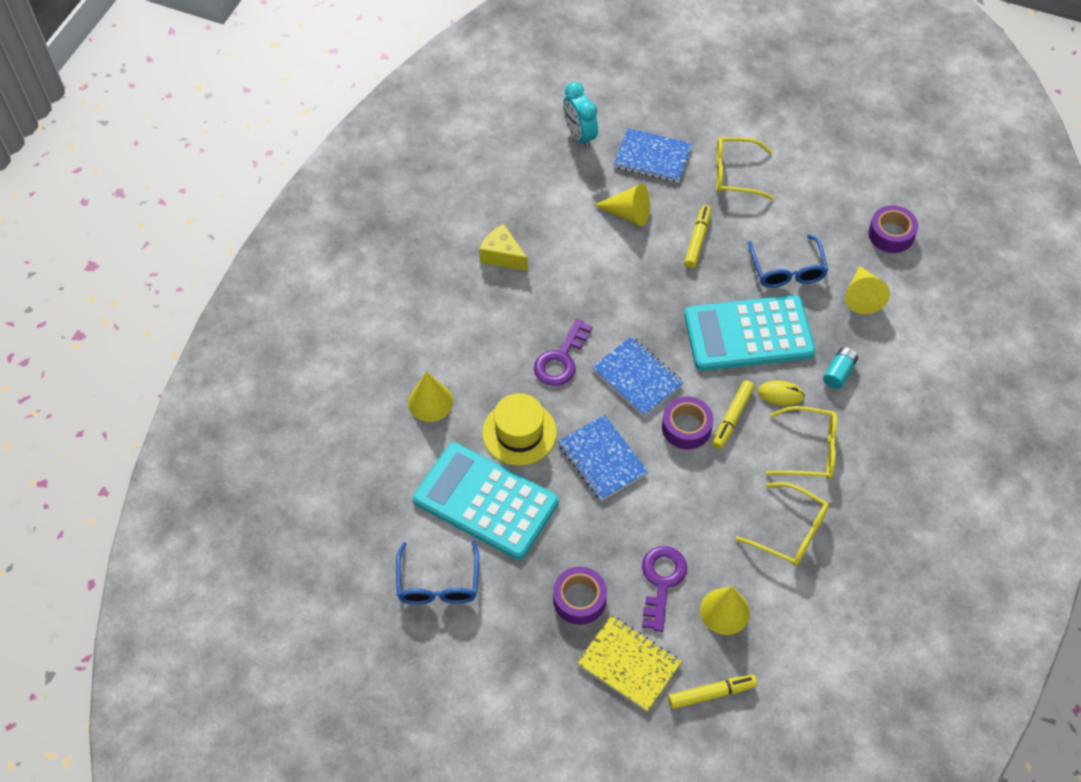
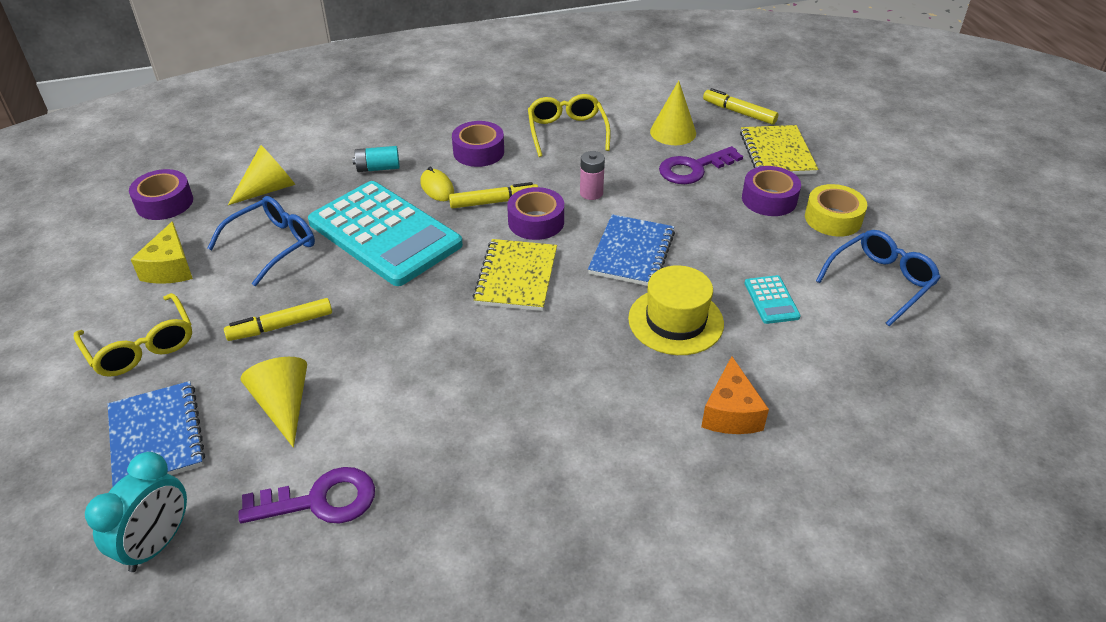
camera: 130 degrees left, 15 degrees down
yellow cone [408,372,453,422] -> orange cheese [701,356,769,434]
turquoise calculator [413,442,558,560] -> turquoise calculator [745,275,801,324], size x0.40
yellow cheese [479,224,528,271] -> yellow cheese moved to [131,221,193,284]
purple key [534,319,592,386] -> purple key moved to [239,467,375,524]
blue notebook [592,336,684,417] -> yellow notebook [473,239,557,311]
yellow glasses [766,406,837,479] -> purple tape [452,121,504,167]
none -> pink battery [580,151,605,200]
none -> yellow tape [805,184,867,237]

